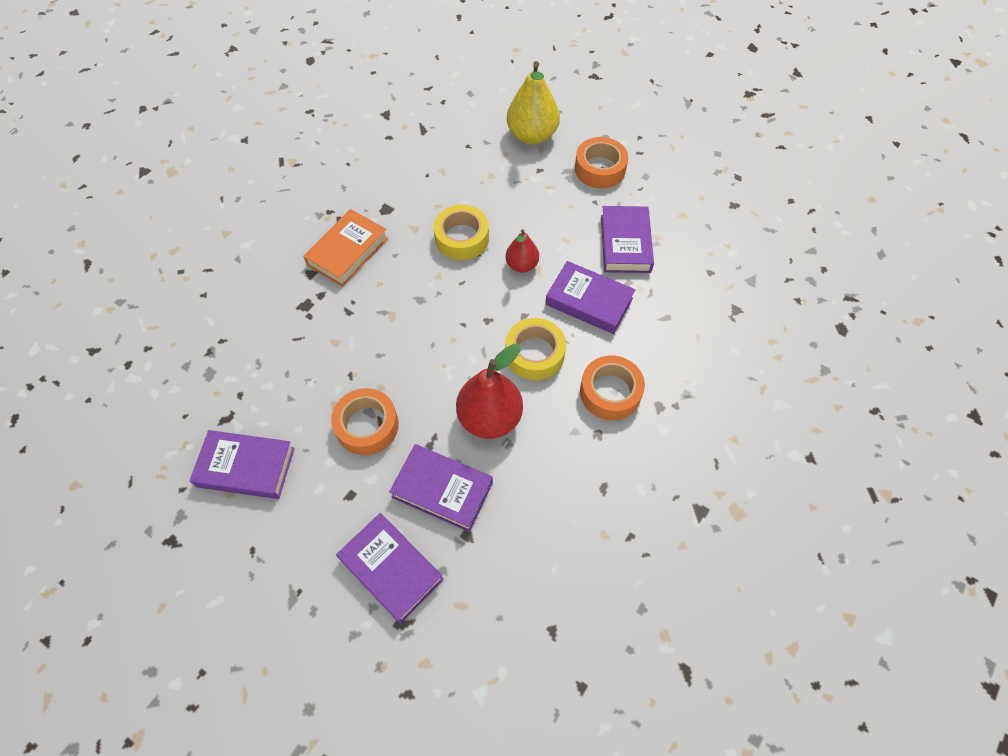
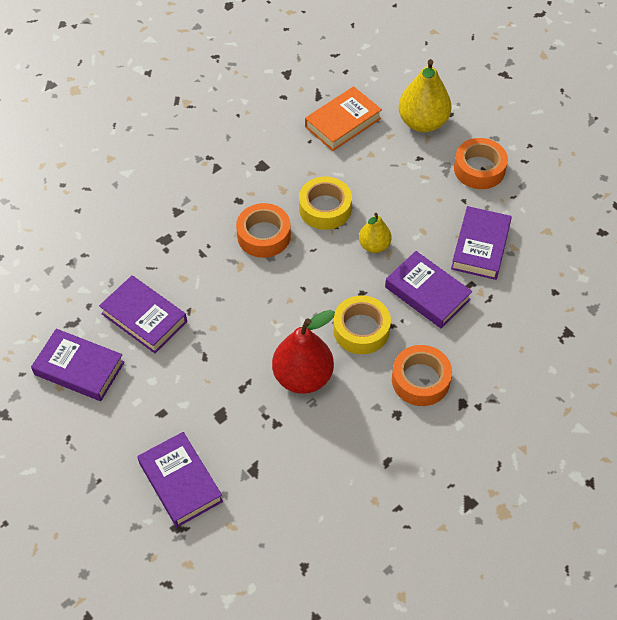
camera: 15 degrees right, 5 degrees down
orange book [303,209,388,287] -> orange book moved to [305,86,382,151]
orange tape [331,388,399,455] -> orange tape moved to [236,203,291,258]
purple book [389,444,493,532] -> purple book moved to [99,276,187,353]
red pear [506,229,539,273] -> yellow pear [359,213,392,253]

